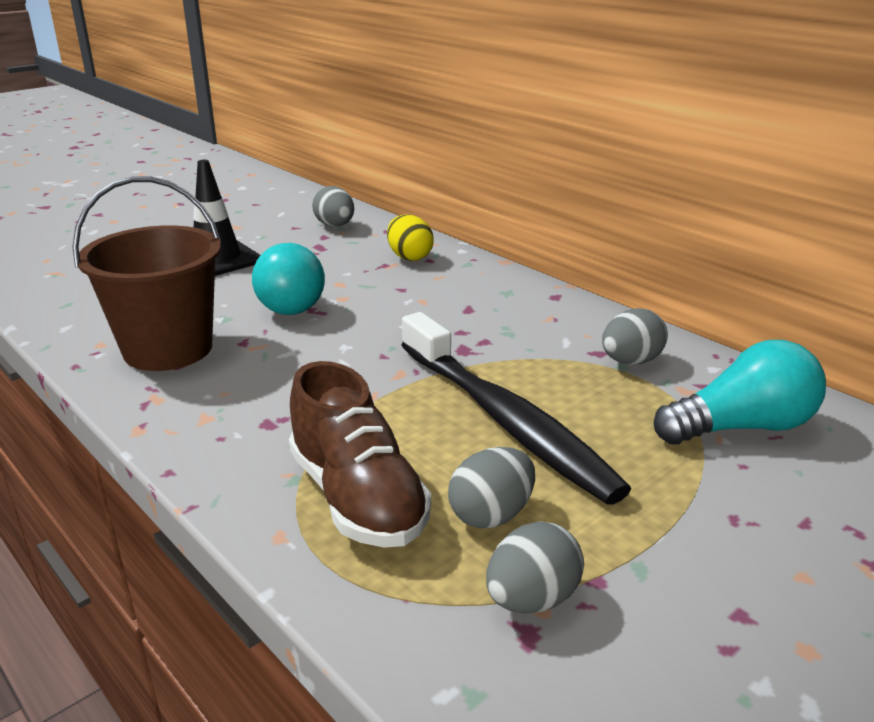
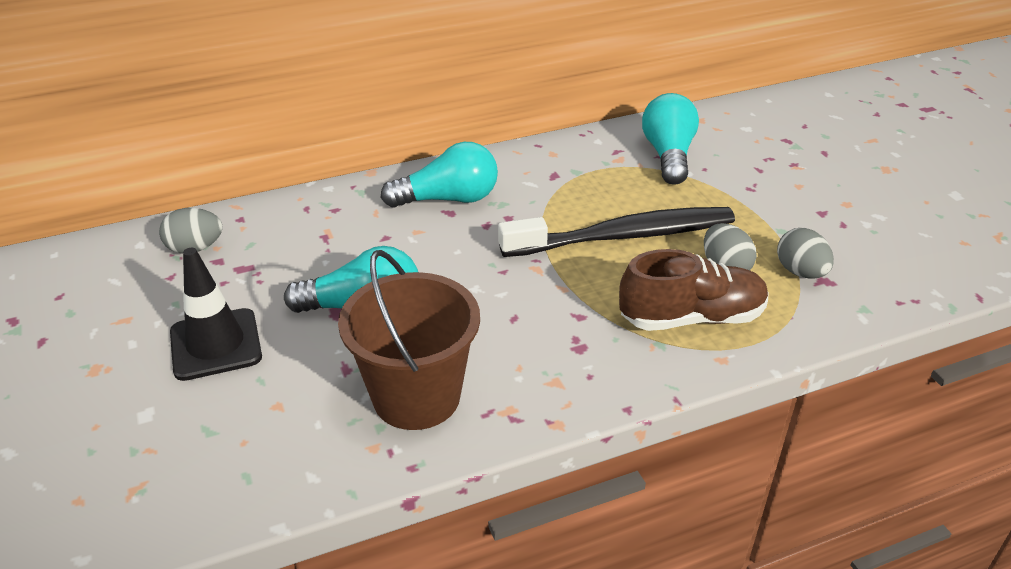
camera: 70 degrees left, 10 degrees up
yellow egg [387,214,434,261] -> none
grey egg [602,308,668,365] -> none
none -> turquoise light bulb [381,142,498,208]

